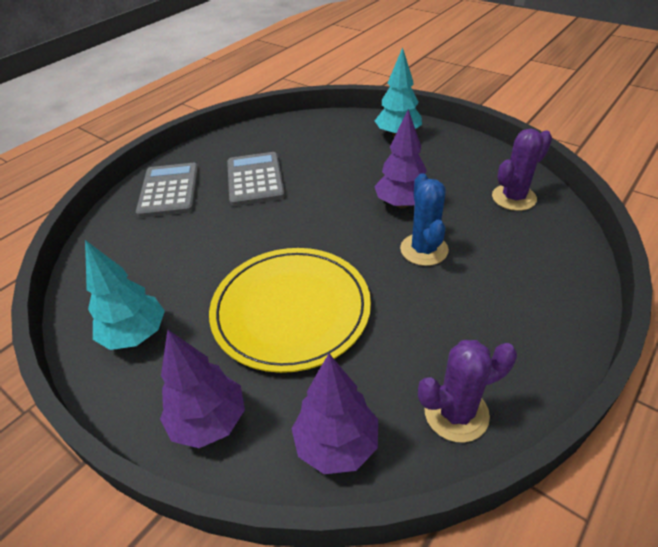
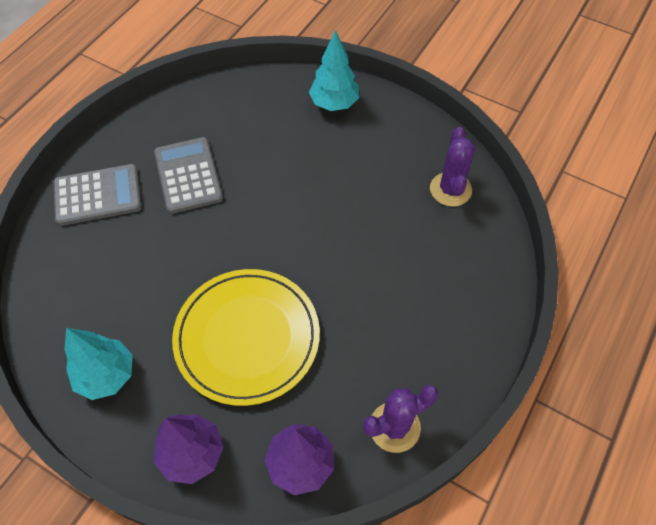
camera: 10 degrees left, 15 degrees up
grey calculator [136,163,199,218] -> grey calculator turned 90 degrees clockwise [54,164,142,226]
purple tree [374,109,427,208] -> none
blue cactus [400,173,449,266] -> none
purple cactus [492,129,552,211] -> purple cactus turned 45 degrees counterclockwise [430,127,475,207]

